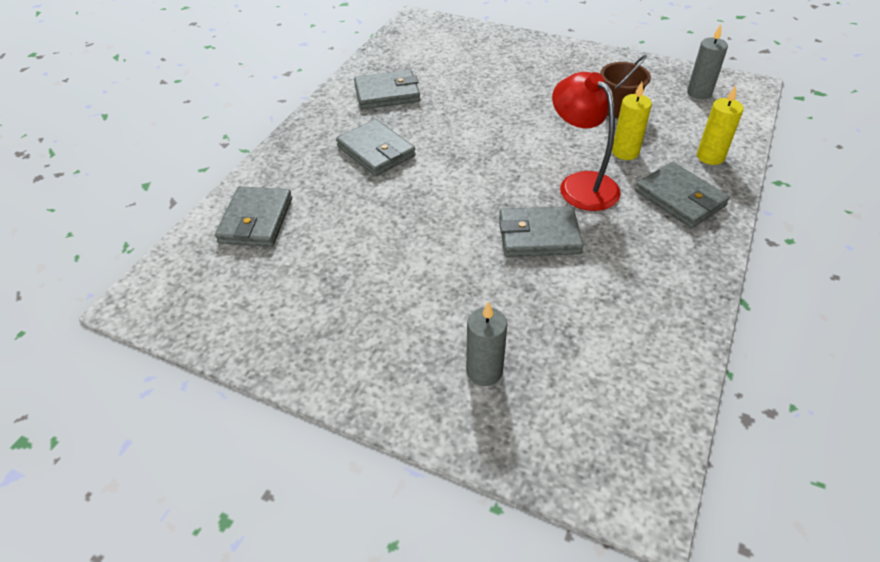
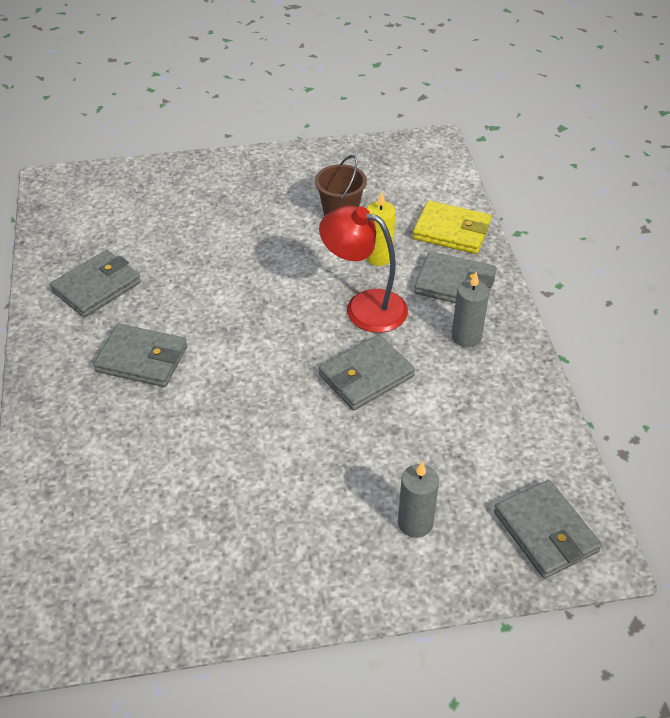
camera: 35 degrees left, 0 degrees up
grey wallet [215,186,292,247] -> grey wallet moved to [494,480,602,579]
grey candle [687,24,728,99] -> grey candle moved to [452,272,489,347]
yellow candle [697,86,744,165] -> yellow wallet [412,201,491,254]

